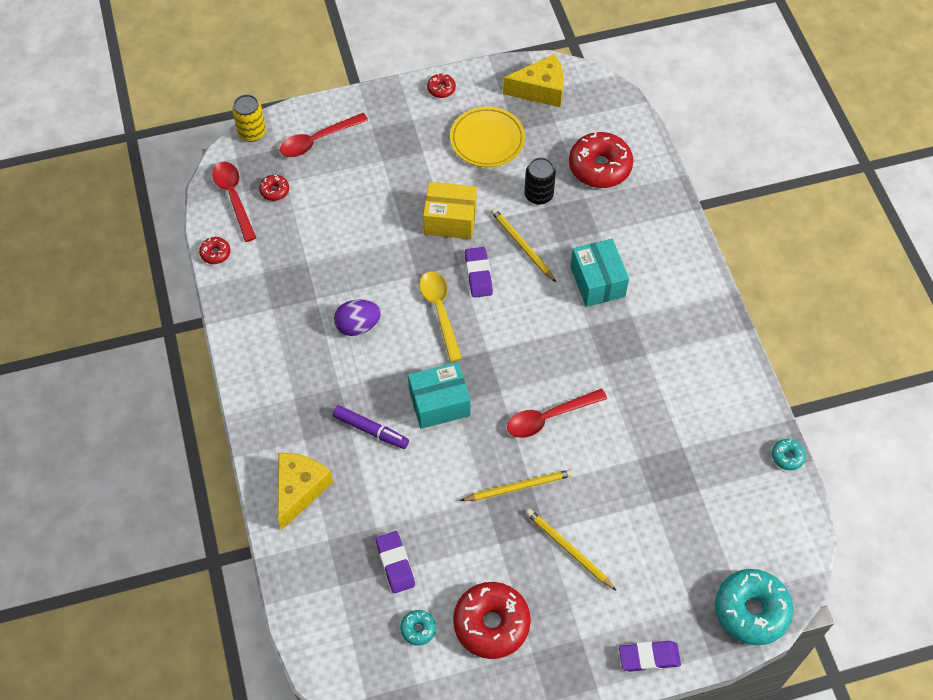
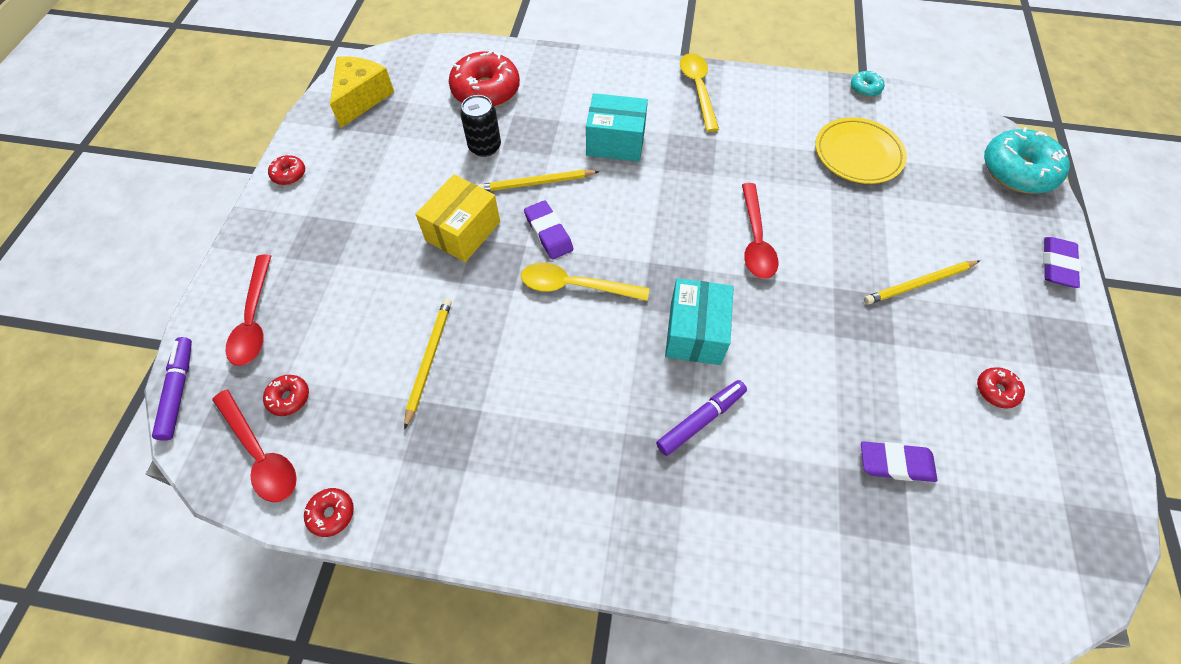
camera: 65 degrees left, 0 degrees up
red spoon [212,162,256,242] -> red spoon turned 135 degrees counterclockwise [212,389,297,502]
yellow can [232,94,266,142] -> purple marker [152,337,192,441]
yellow cheese [278,453,333,530] -> none
purple egg [334,299,381,336] -> none
turquoise donut [400,610,436,646] -> none
yellow plate [450,106,525,167] -> yellow plate moved to [815,117,907,184]
red donut [453,582,531,659] -> red donut [977,367,1025,409], size x0.46
yellow pencil [460,469,573,501] -> yellow pencil moved to [404,299,452,430]
purple eraser [465,247,493,298] -> purple eraser turned 45 degrees clockwise [524,200,574,259]
none -> yellow spoon [680,53,719,132]

